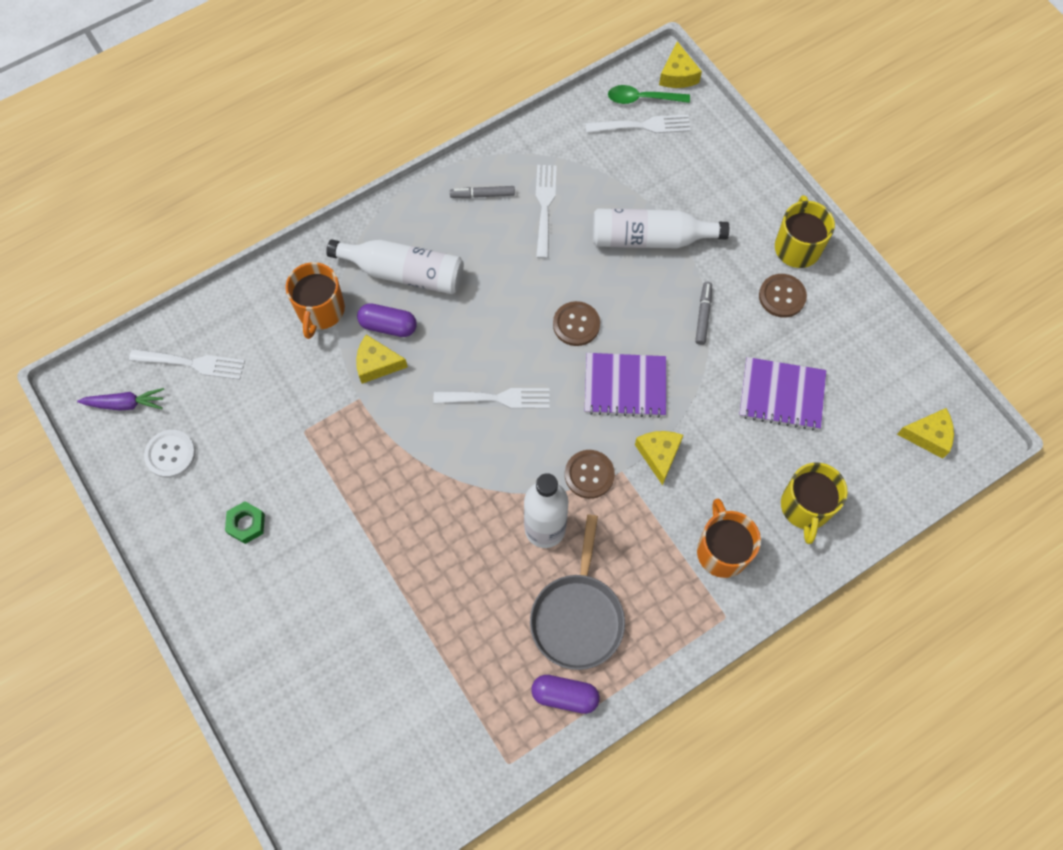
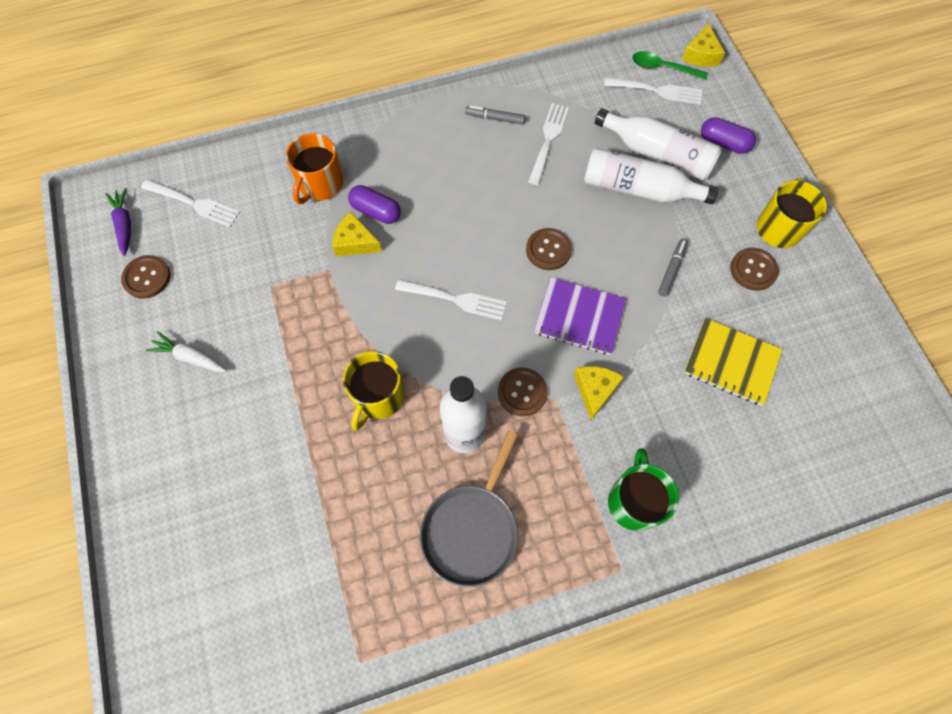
camera: 15 degrees right, 0 degrees up
purple carrot [77,388,164,411] -> purple carrot turned 120 degrees counterclockwise [106,188,131,256]
white button [144,430,196,478] -> brown button [121,255,171,299]
green nut [225,501,265,544] -> white carrot [146,331,227,372]
white bottle [326,239,464,294] -> white bottle moved to [595,108,722,181]
purple capsule [531,675,600,714] -> purple capsule moved to [701,117,756,154]
orange mug [697,499,761,578] -> green mug [608,448,679,531]
purple notebook [739,357,826,430] -> yellow notebook [684,318,783,406]
yellow mug [781,463,848,544] -> yellow mug moved to [343,351,405,430]
yellow cheese [897,408,954,459] -> none

